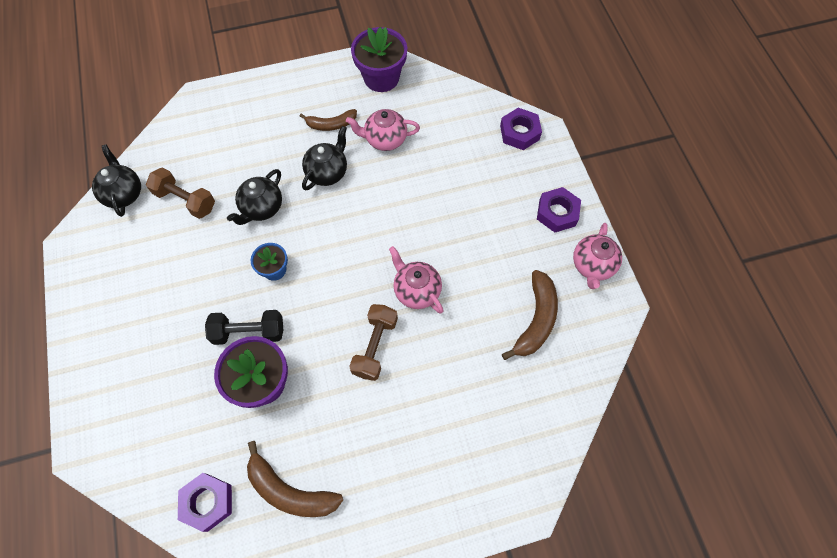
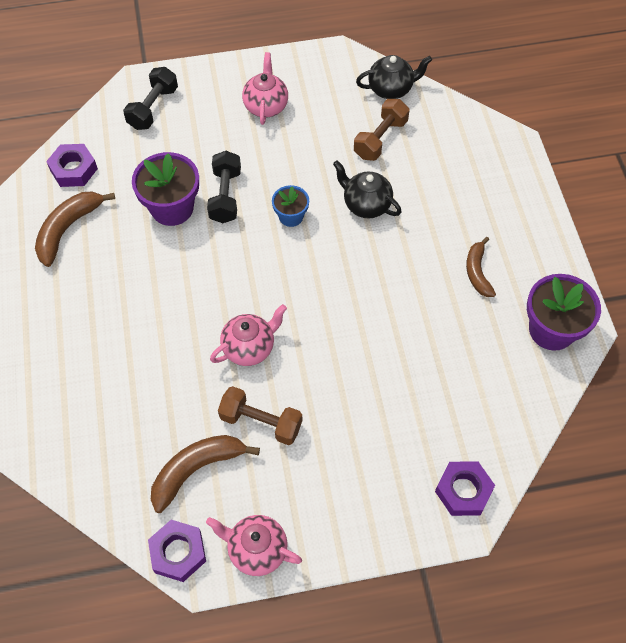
camera: 95 degrees right, 5 degrees down
black teapot [302,126,347,191] -> none
pink teapot [346,109,420,151] -> pink teapot moved to [242,52,288,125]
brown dumbbell [349,304,398,381] -> brown dumbbell moved to [218,386,302,445]
brown banana [502,270,558,360] -> brown banana turned 120 degrees clockwise [151,435,260,513]
purple nut [537,187,581,233] -> purple nut moved to [148,520,206,582]
none -> black dumbbell [123,67,178,130]

